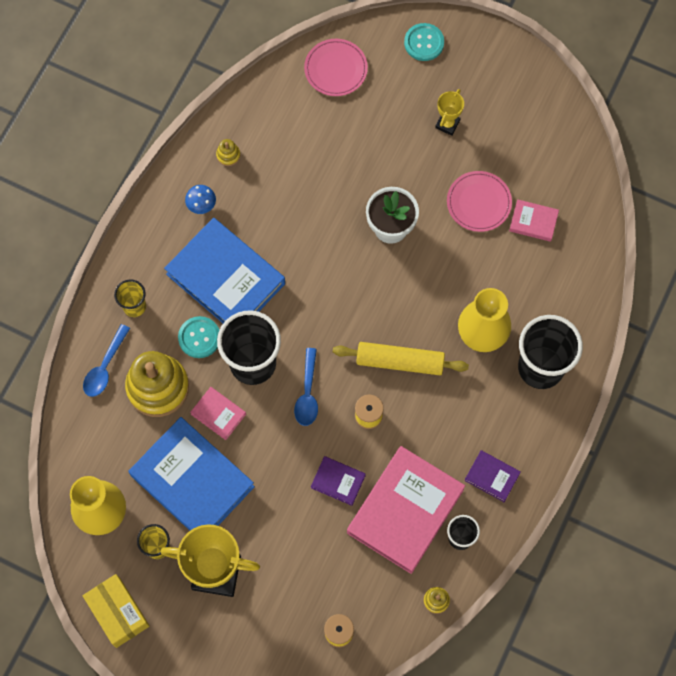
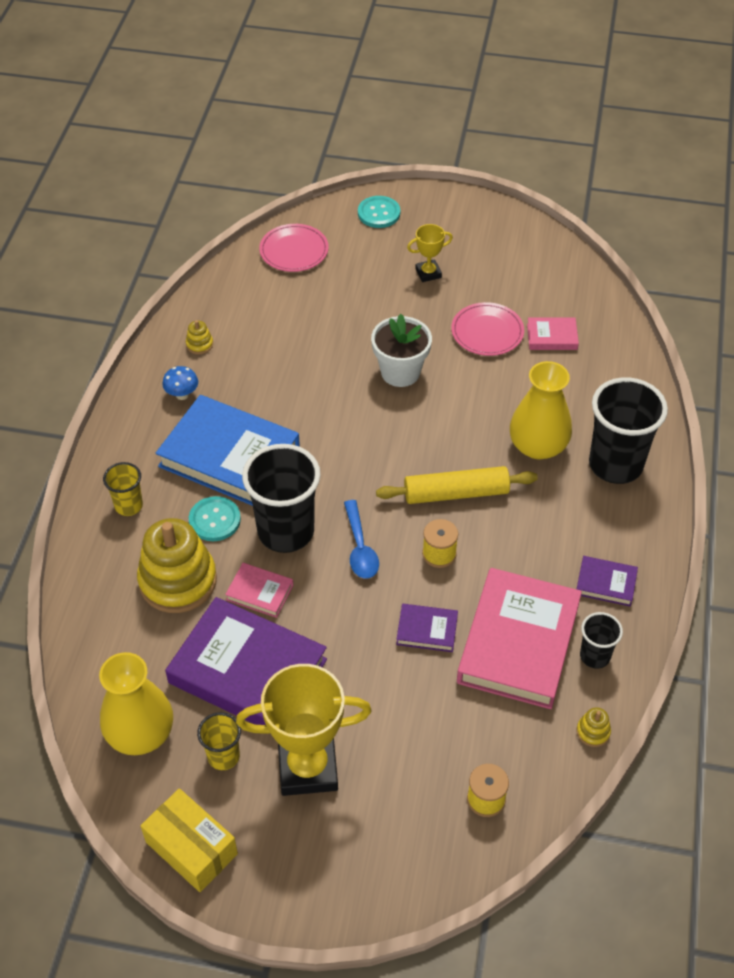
camera: 15 degrees left, 20 degrees down
blue spoon [83,324,130,397] -> none
blue book [129,417,255,531] -> purple book [165,597,327,725]
yellow trophy [435,89,464,136] -> yellow trophy turned 60 degrees clockwise [407,224,453,282]

